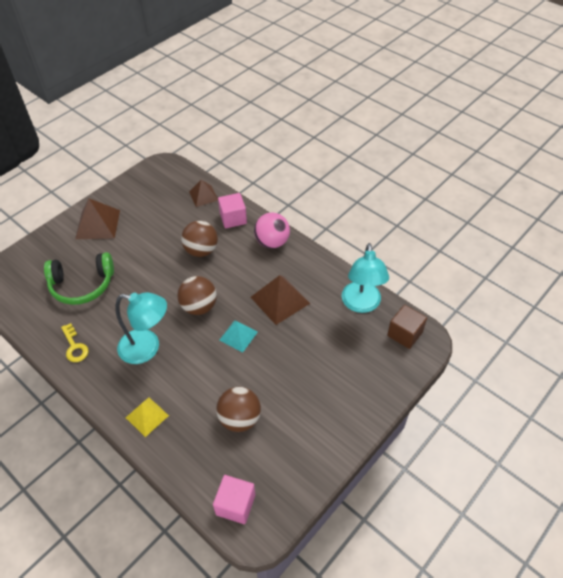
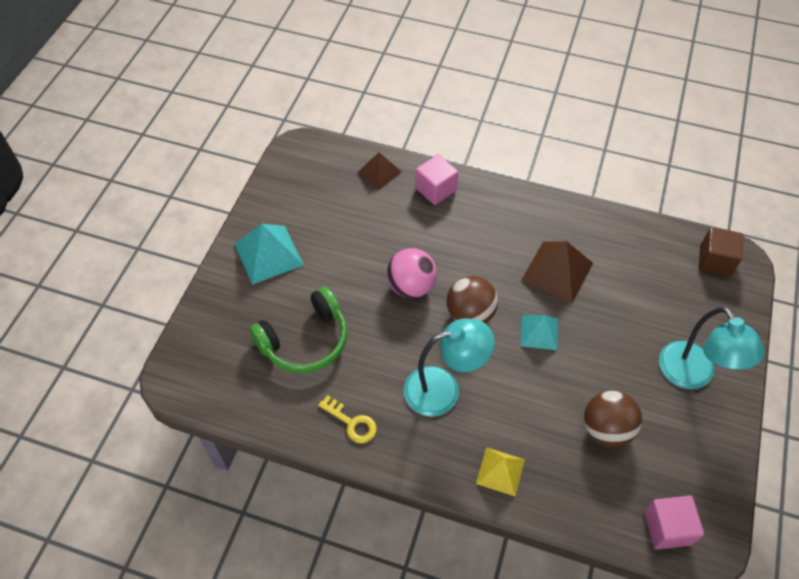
camera: 25 degrees left, 5 degrees up
brown pyramid [75,198,120,239] -> turquoise pyramid [235,224,304,285]
brown ball [181,221,218,257] -> none
pink ball [254,213,290,249] -> pink ball moved to [387,248,437,298]
turquoise lamp [342,243,389,313] -> turquoise lamp moved to [659,307,765,389]

